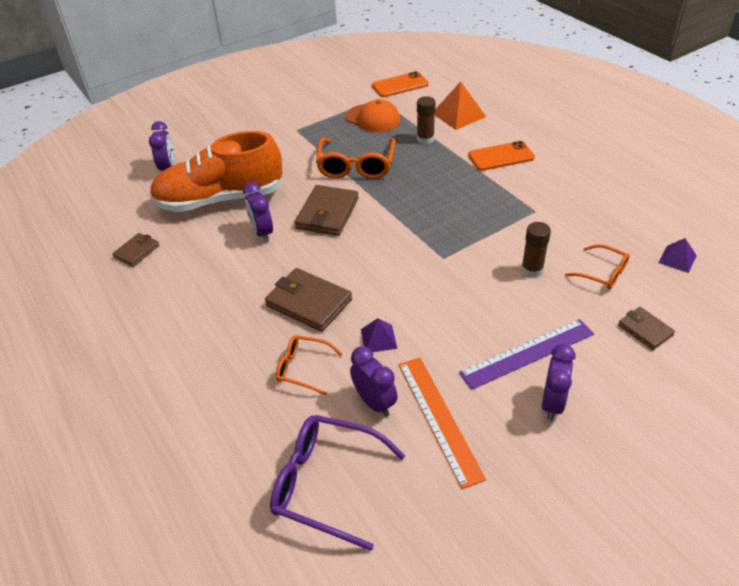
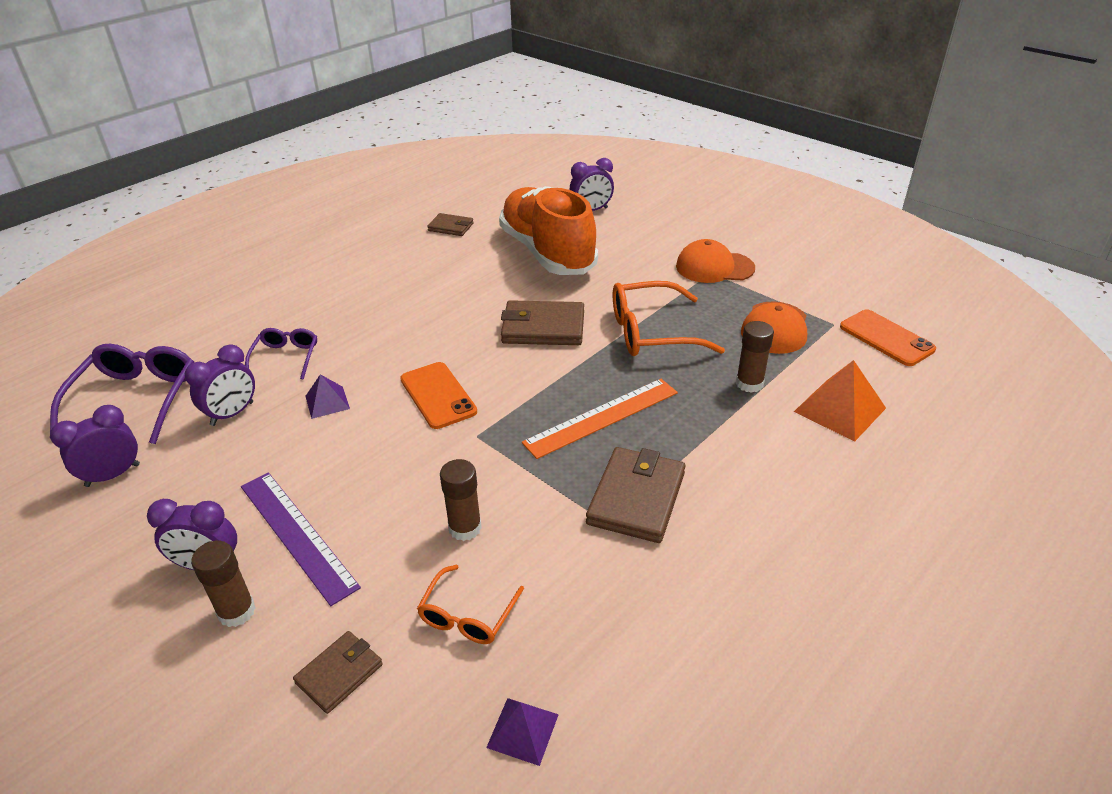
camera: 75 degrees right, 5 degrees down
purple clock [243,182,273,242] -> purple clock moved to [50,405,140,487]
brown wallet [265,268,352,332] -> brown wallet moved to [586,447,685,543]
orange glasses [276,335,343,395] -> purple glasses [245,328,317,379]
orange ruler [399,358,486,489] -> orange ruler moved to [522,379,678,459]
orange phone [468,141,535,171] -> orange phone moved to [400,362,477,429]
none -> brown glue stick [191,541,255,627]
none -> orange cap [676,239,755,283]

